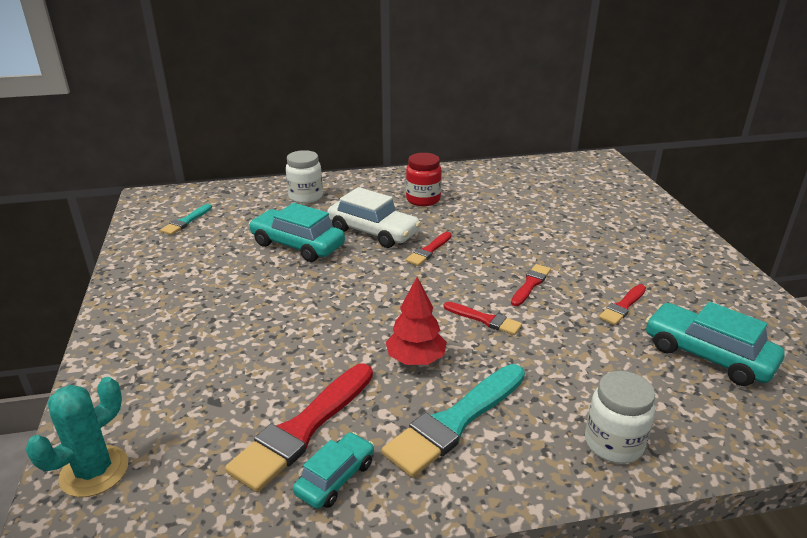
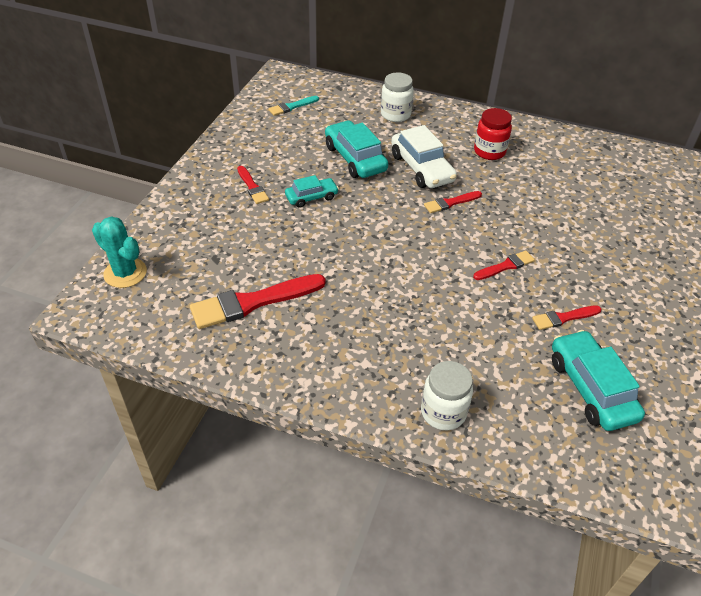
camera: 30 degrees right, 15 degrees up
turquoise cactus [26,377,128,497] -> turquoise cactus turned 60 degrees clockwise [92,216,147,288]
turquoise car [293,432,374,509] -> turquoise car moved to [285,175,339,208]
turquoise brush [382,364,525,477] -> none
red tree [386,277,447,365] -> none
red brush [444,302,522,335] -> red brush moved to [237,166,269,204]

